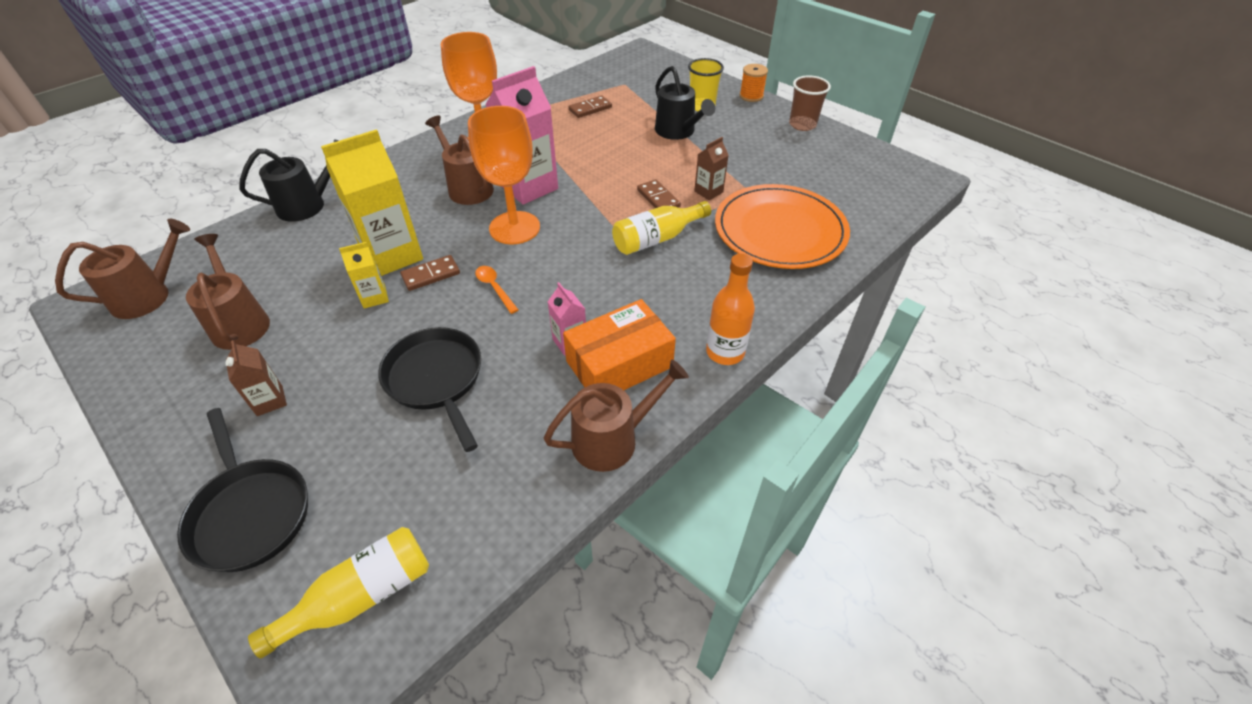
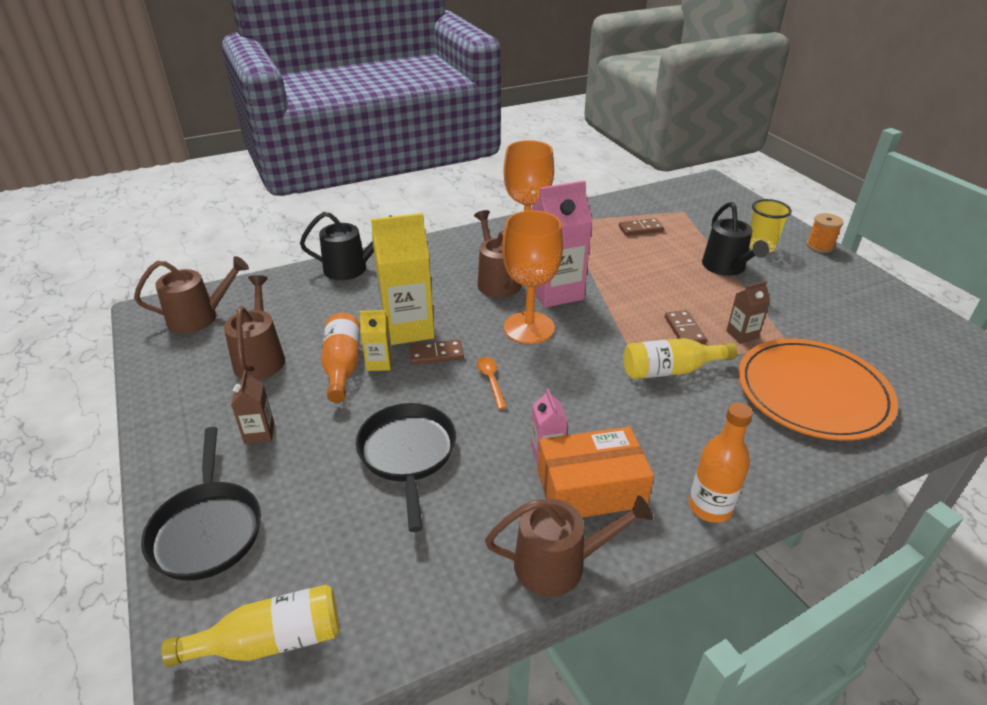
camera: 20 degrees right, 10 degrees down
brown cup [789,75,831,131] -> none
none -> orange bottle [321,313,360,403]

